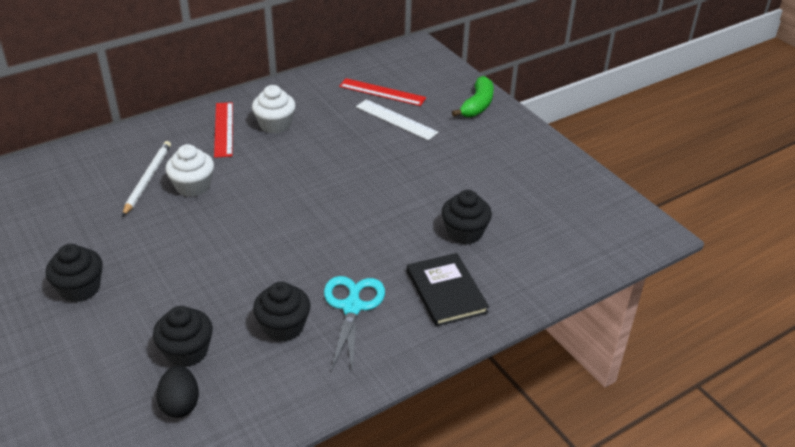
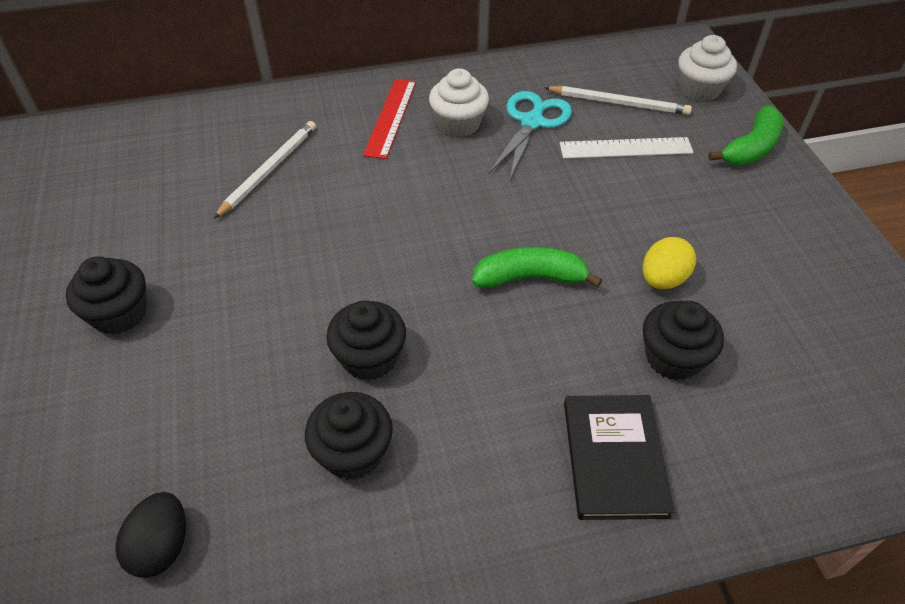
camera: 20 degrees right, 10 degrees up
black cupcake [153,306,213,367] -> black cupcake moved to [326,301,406,381]
white cupcake [166,144,214,197] -> white cupcake moved to [678,35,737,101]
turquoise scissors [324,276,385,372] -> turquoise scissors moved to [488,91,572,182]
red ruler [339,78,426,106] -> white pencil [544,86,692,115]
white ruler [356,99,439,140] -> white ruler turned 60 degrees counterclockwise [560,137,694,159]
none -> green banana [472,247,602,288]
none -> yellow egg [643,237,696,289]

